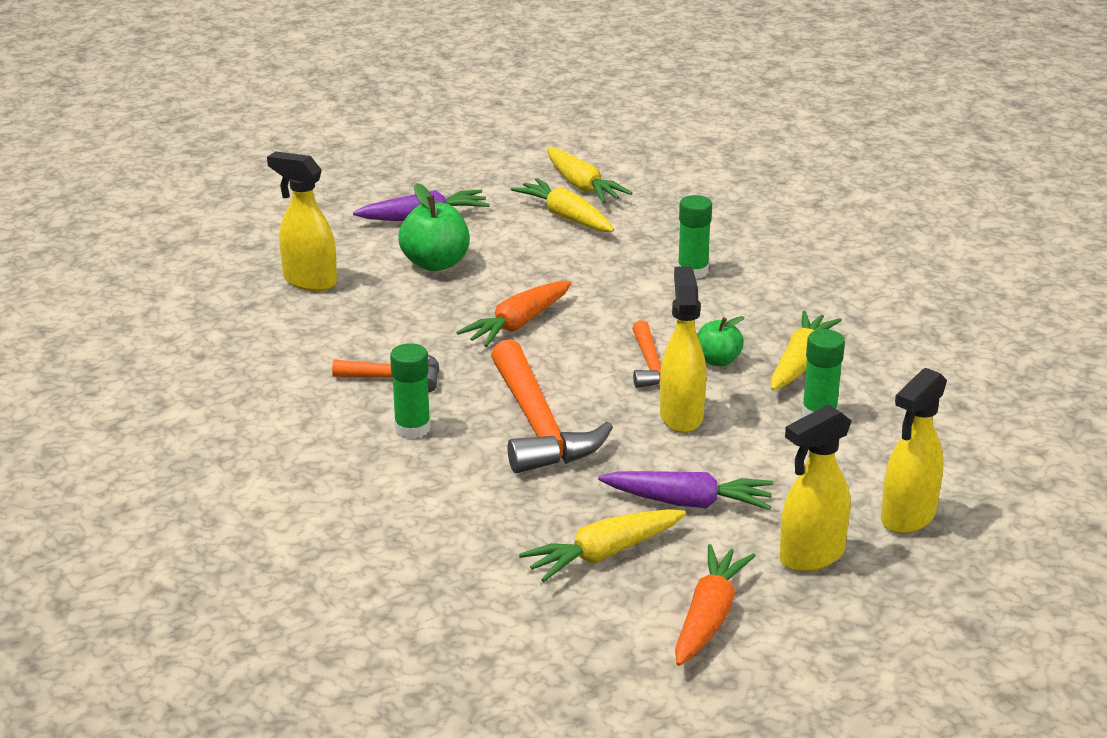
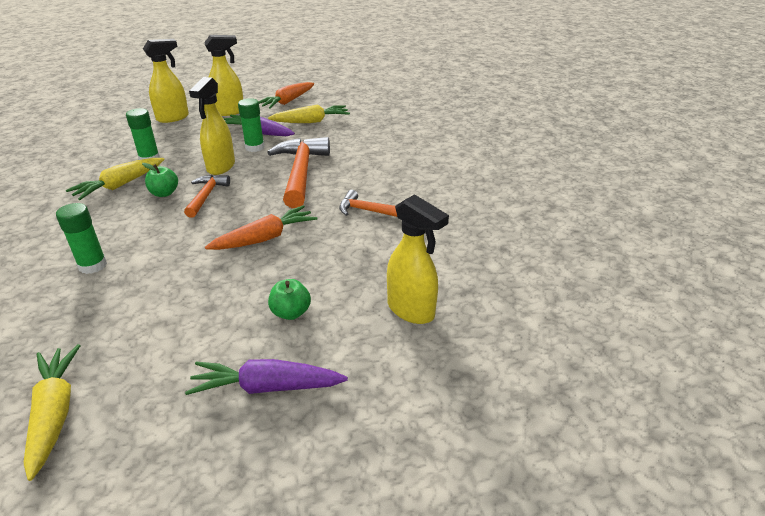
camera: 165 degrees left, 5 degrees up
green glue stick [390,343,431,439] -> green glue stick moved to [238,98,265,152]
green apple [398,183,470,271] -> green apple [268,279,311,320], size x0.62
yellow carrot [511,178,614,232] -> none

